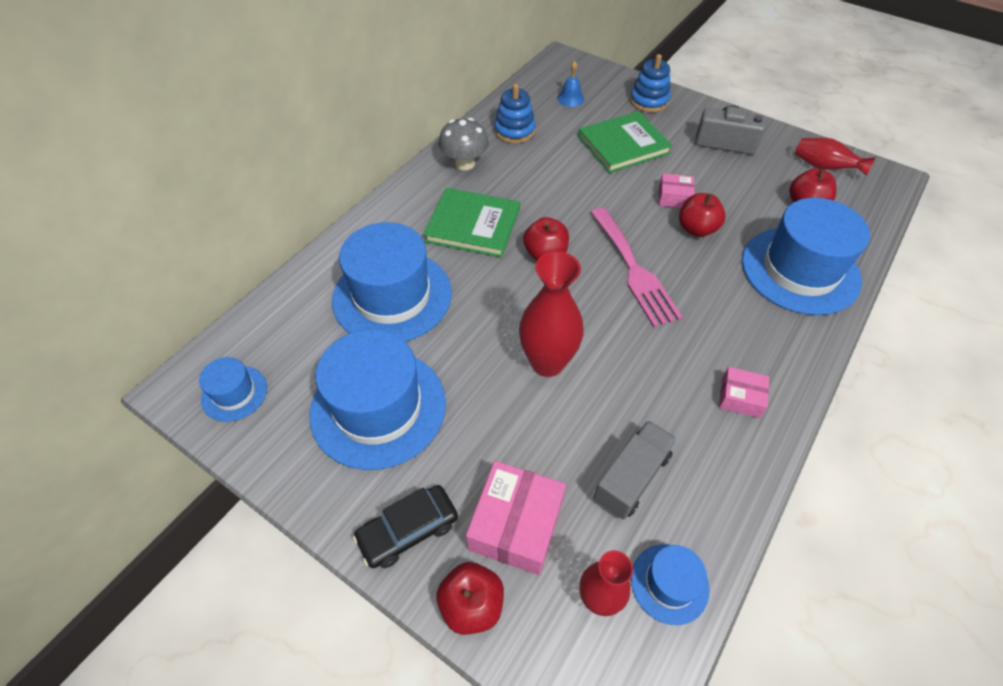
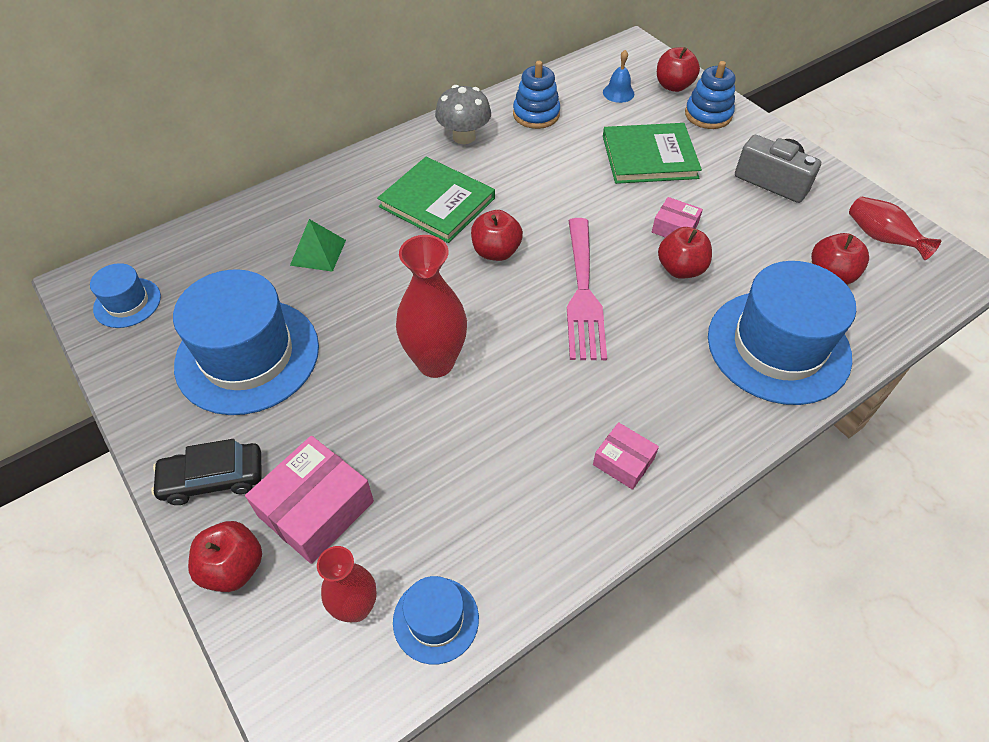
camera: 20 degrees right, 0 degrees up
blue hat [332,222,452,342] -> green pyramid [290,219,346,272]
grey truck [594,421,677,520] -> none
none -> red apple [657,47,700,92]

